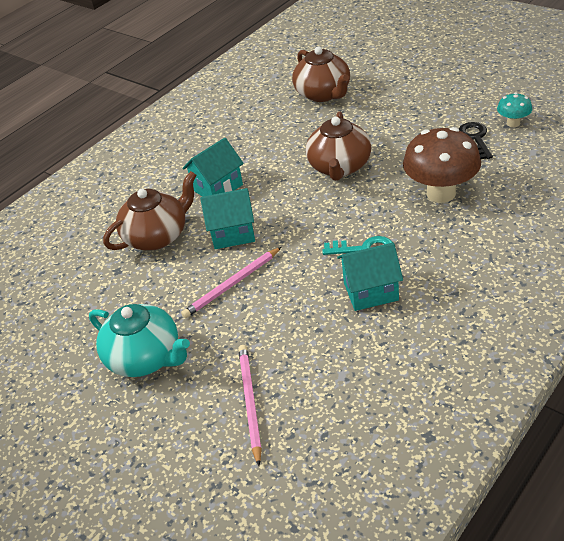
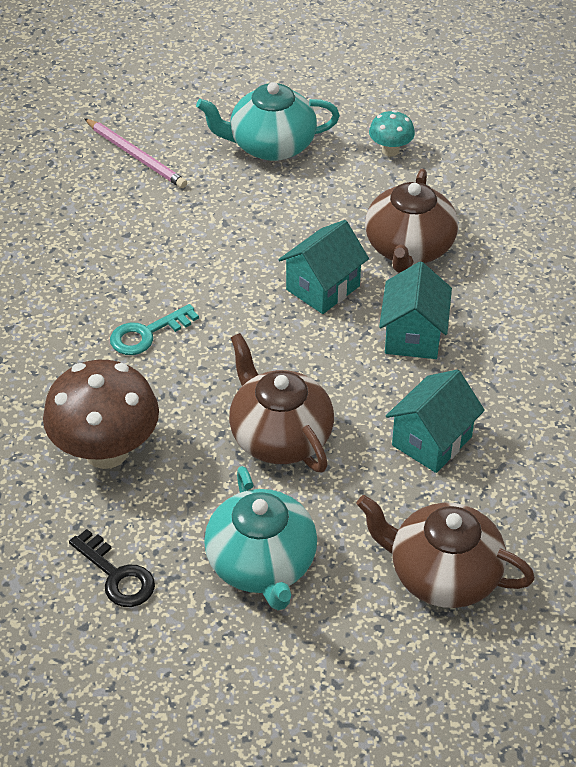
camera: 135 degrees right, 5 degrees up
pink pencil [181,247,281,318] -> none
turquoise house [337,243,403,311] -> turquoise house moved to [386,370,485,473]
turquoise mushroom [497,92,532,127] -> turquoise mushroom moved to [369,110,415,157]
none -> turquoise teapot [204,466,317,610]

